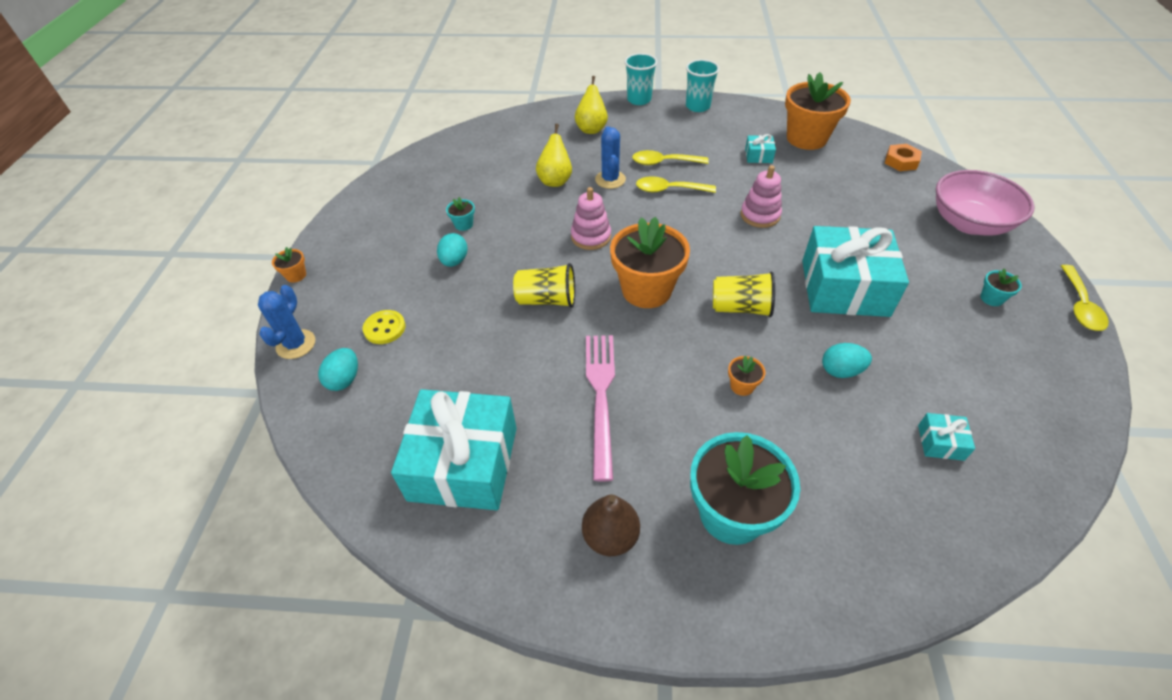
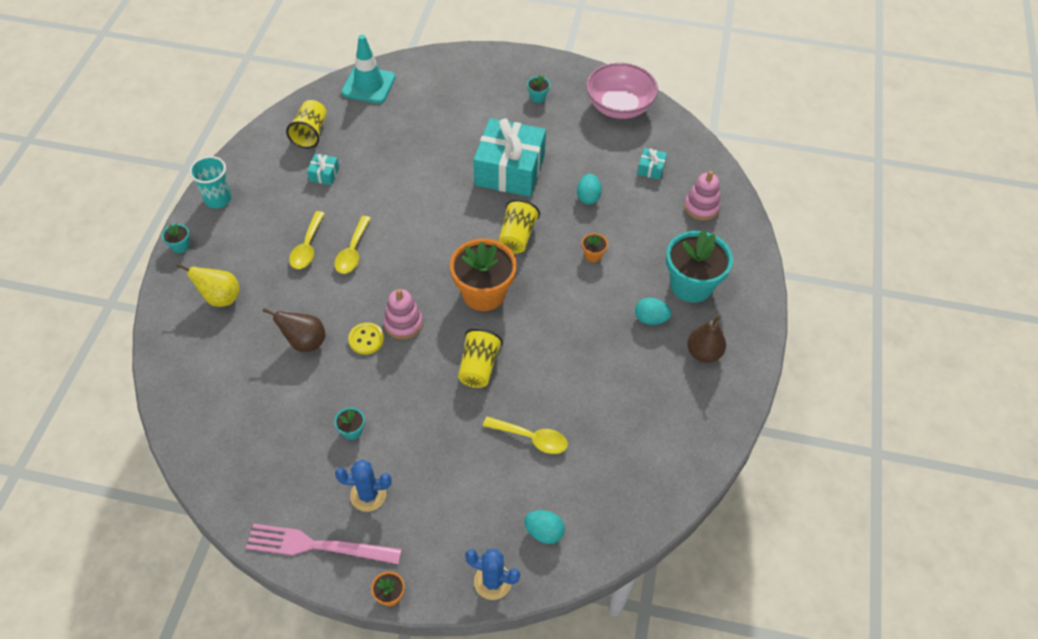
camera: 85 degrees left, 5 degrees up
yellow button [363,310,406,344] -> yellow button moved to [348,322,384,355]
turquoise gift [391,389,517,510] -> none
turquoise egg [437,233,468,267] -> turquoise egg moved to [635,298,671,325]
yellow pear [536,124,572,187] -> brown pear [262,308,326,352]
pink fork [586,335,615,482] -> pink fork moved to [246,524,402,564]
blue cactus [595,126,626,189] -> blue cactus moved to [335,460,392,512]
turquoise cup [625,53,657,105] -> turquoise flower pot [162,224,190,253]
pink stacking toy [741,165,782,228] -> pink stacking toy moved to [684,171,721,220]
orange flower pot [785,72,851,150] -> yellow cup [286,100,327,149]
orange nut [885,144,922,171] -> turquoise traffic cone [341,35,396,104]
pink bowl [936,170,1035,236] -> pink bowl moved to [586,63,658,119]
yellow spoon [1061,265,1109,331] -> yellow spoon moved to [483,416,568,454]

